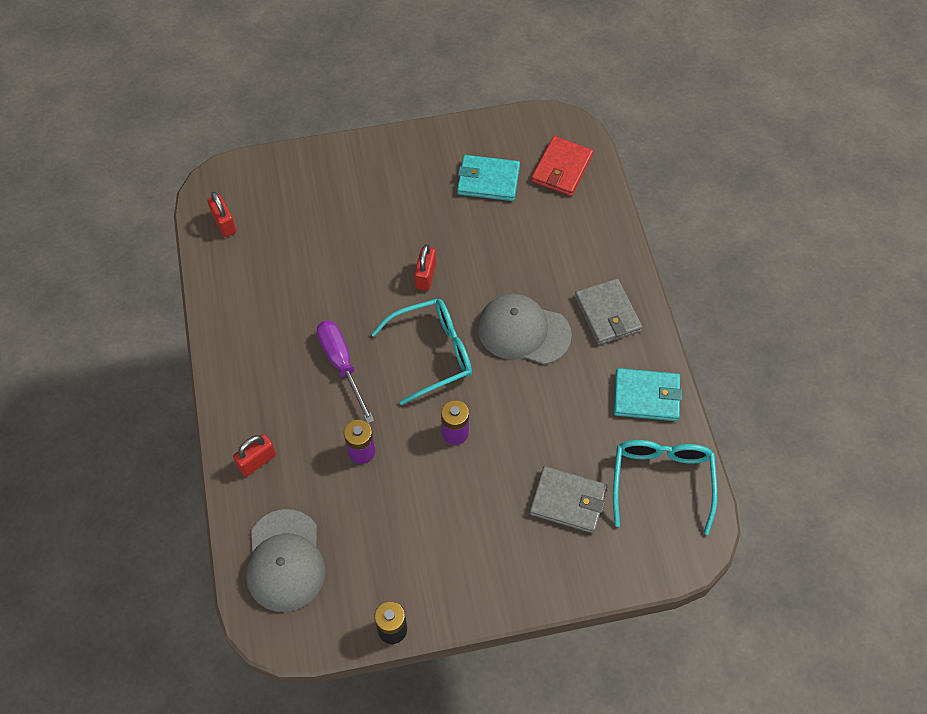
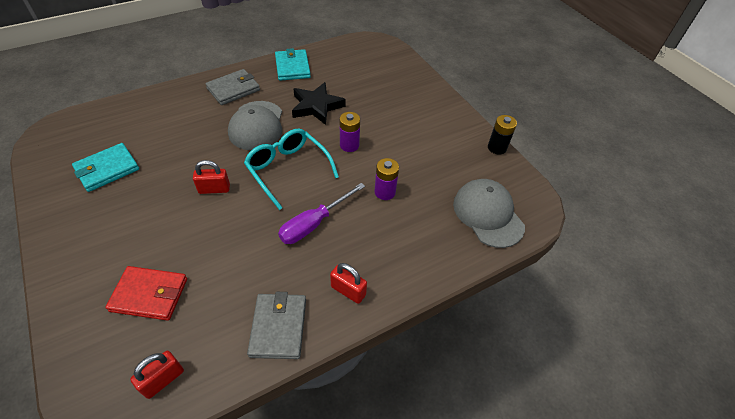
camera: 110 degrees left, 10 degrees down
red padlock [233,434,276,476] -> red padlock moved to [330,263,367,304]
grey cap [246,509,325,612] -> grey cap turned 90 degrees counterclockwise [453,179,525,248]
turquoise wallet [457,155,520,201] -> turquoise wallet turned 60 degrees clockwise [72,143,139,192]
grey wallet [530,466,608,533] -> grey wallet moved to [247,292,306,359]
red wallet [531,136,593,196] -> red wallet moved to [105,266,187,321]
turquoise glasses [613,440,718,535] -> none
none -> black star [292,82,346,125]

